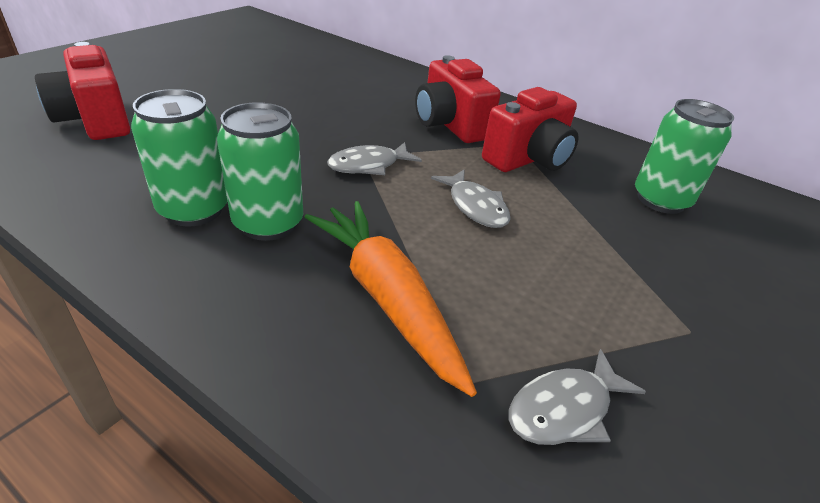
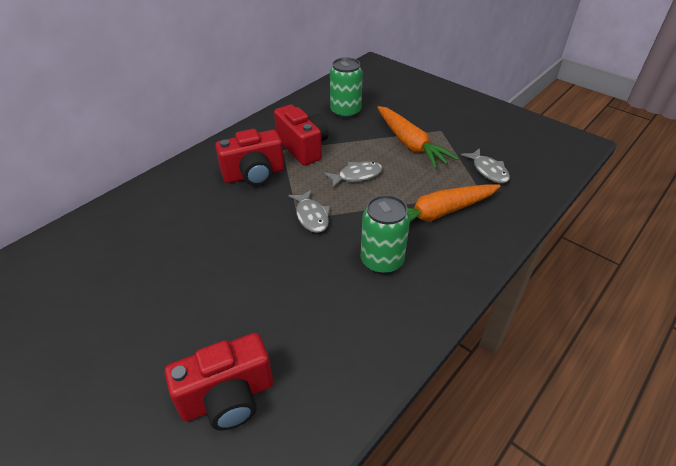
camera: 80 degrees left, 5 degrees up
green can [131,89,227,227] -> none
none -> orange carrot [377,106,459,169]

